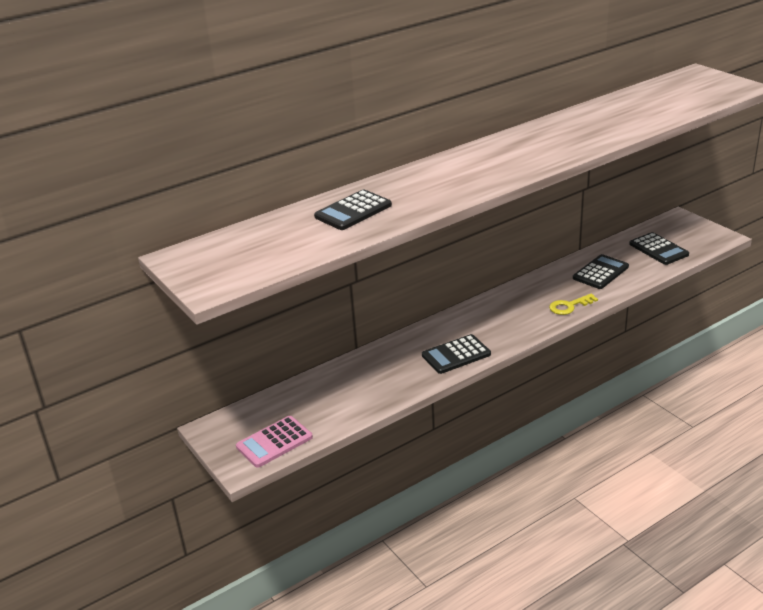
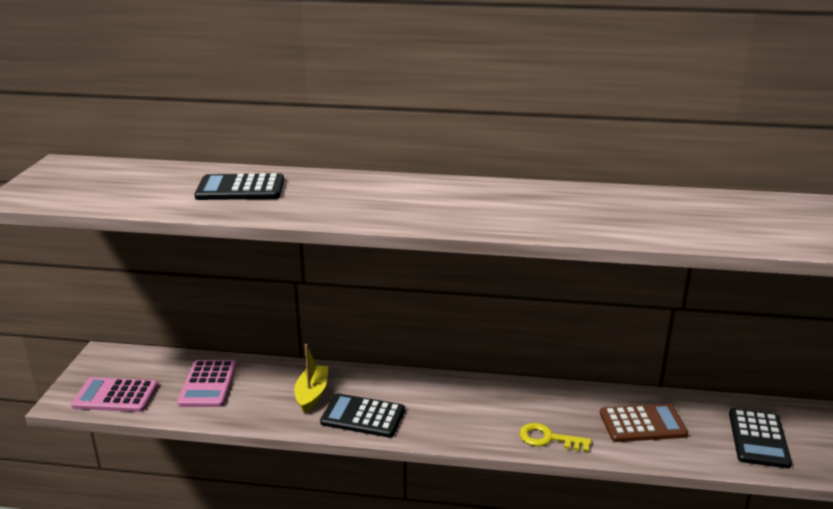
camera: 40 degrees right, 5 degrees down
black calculator [573,254,629,289] -> brown calculator [600,403,688,442]
none -> pink calculator [177,360,237,407]
none -> yellow boat [294,344,329,413]

